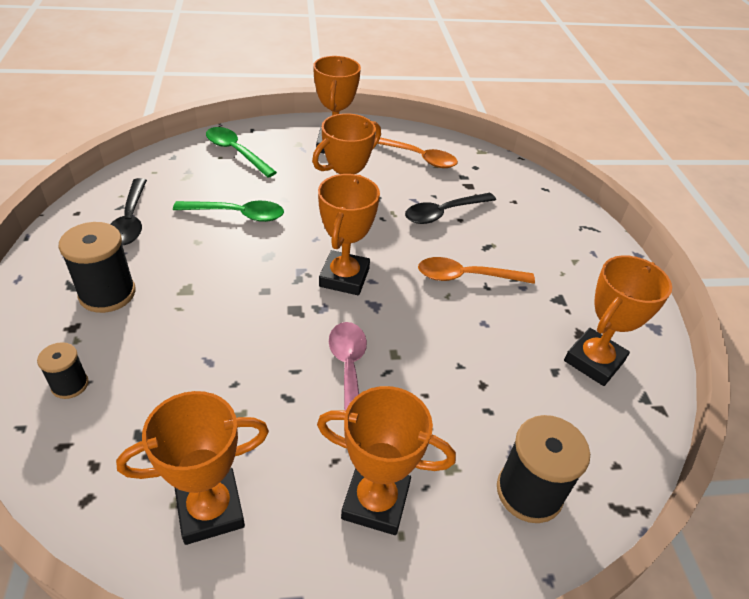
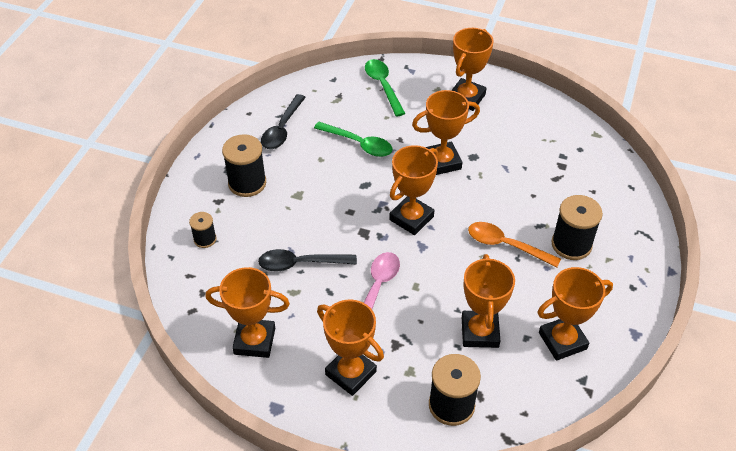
camera: 30 degrees right, 5 degrees up
orange spoon [378,137,458,168] -> none
black spoon [405,193,496,224] -> black spoon moved to [258,249,357,271]
none -> orange trophy [462,254,515,348]
none -> black spool [551,195,603,260]

